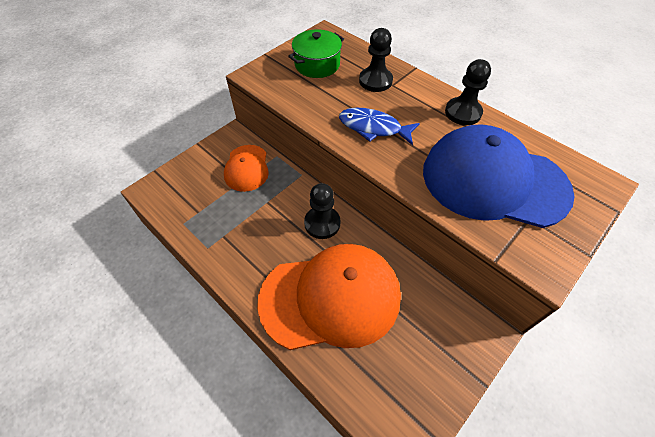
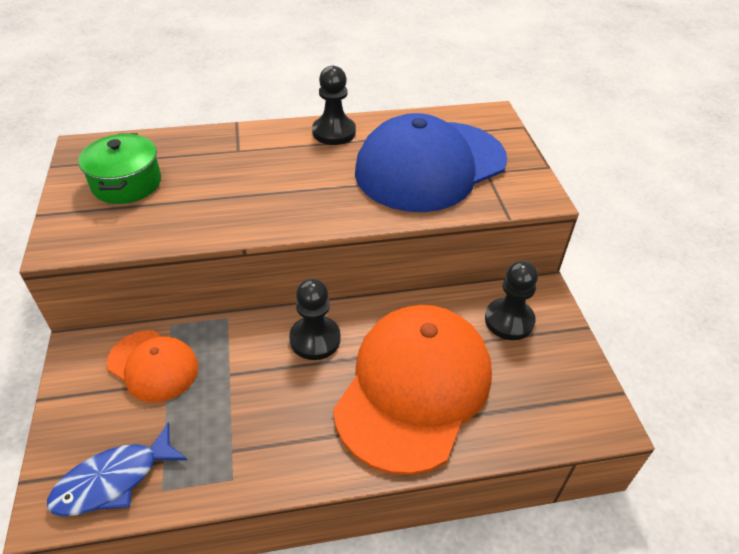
camera: 55 degrees left, 10 degrees down
blue fish [339,108,420,145] -> blue fish moved to [47,422,187,516]
black pawn [359,28,393,92] -> black pawn moved to [485,261,538,340]

